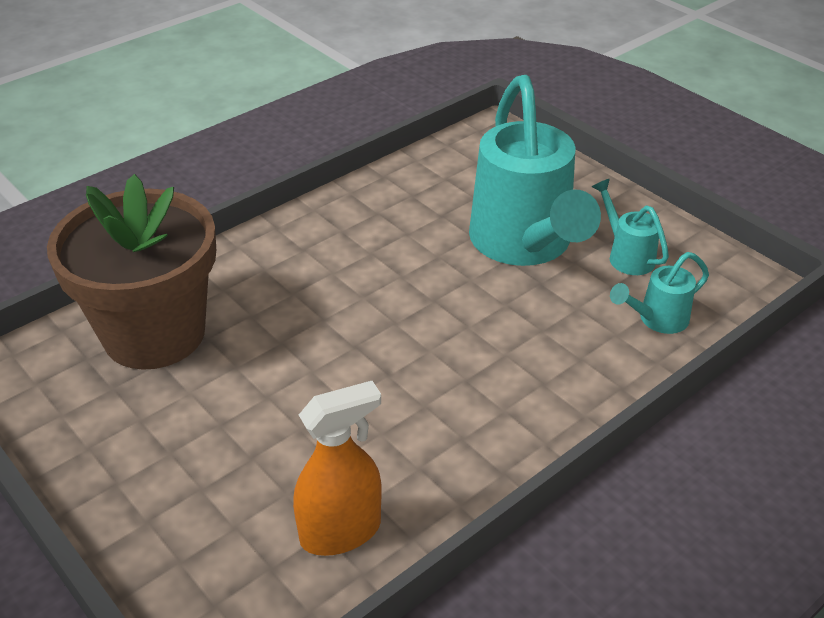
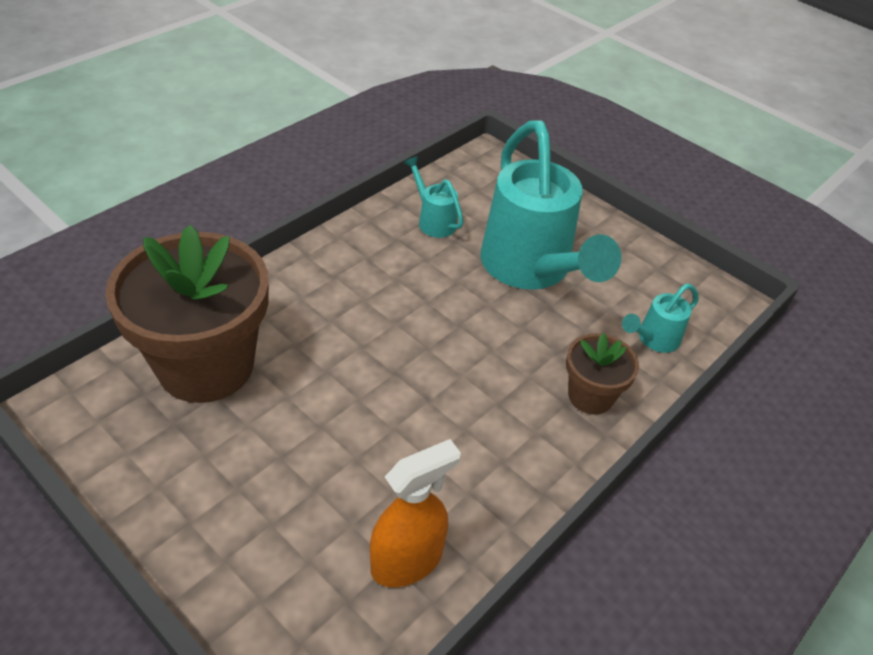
camera: 10 degrees left, 5 degrees up
turquoise watering can [592,179,669,275] -> turquoise watering can moved to [403,156,464,238]
none -> brown flower pot [566,333,639,415]

